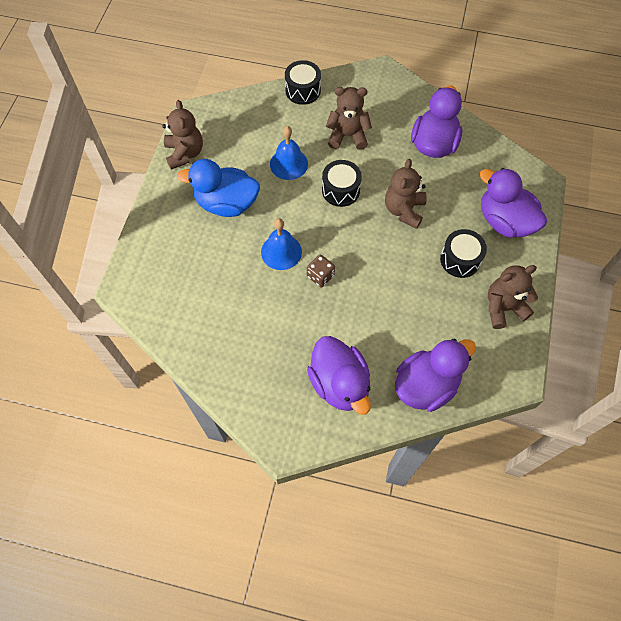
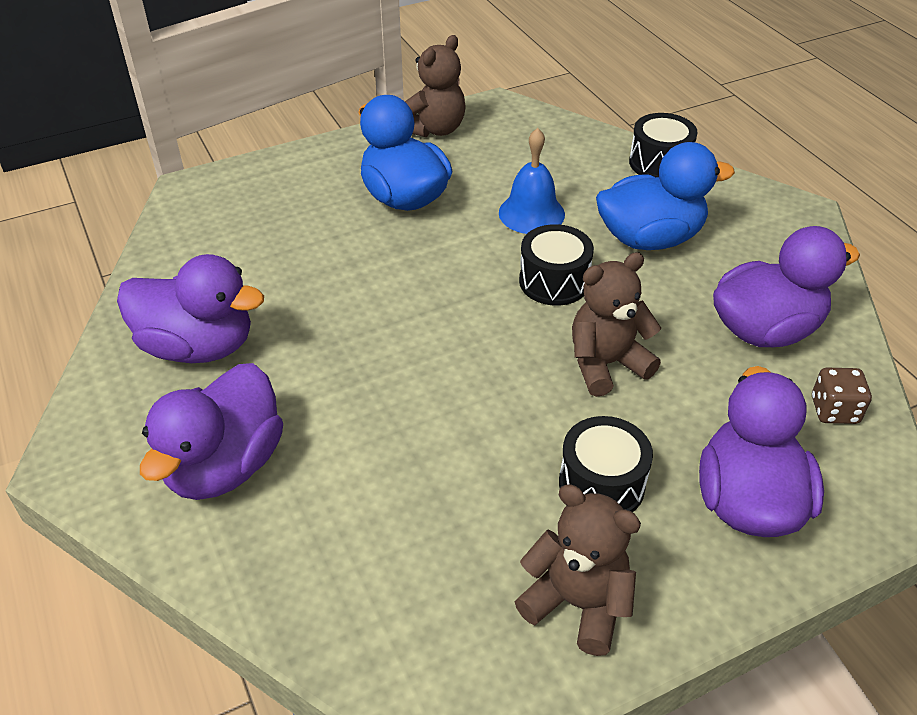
camera: 50 degrees right, 20 degrees down
blue bell [261,219,302,270] -> none
brown dice [307,255,335,287] -> brown dice moved to [812,368,872,424]
brown teddy bear [326,87,372,150] -> blue duck [596,142,735,250]
purple duck [395,339,476,412] -> purple duck moved to [117,254,264,363]

